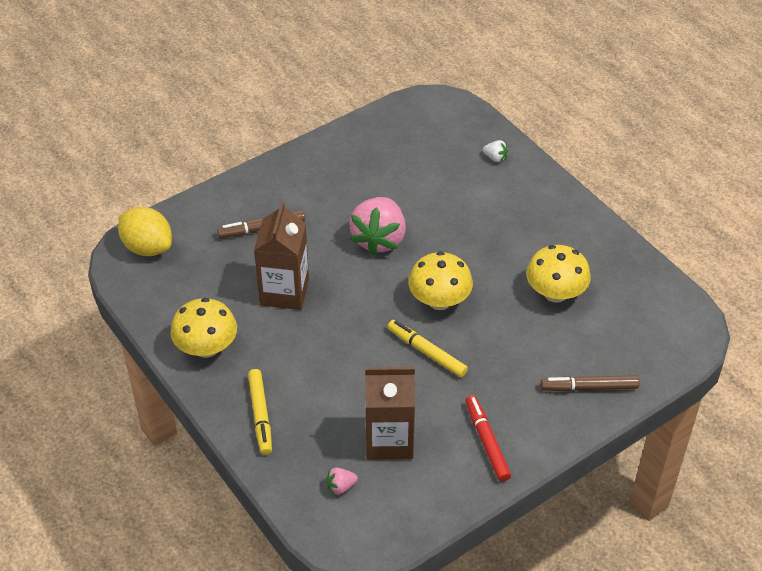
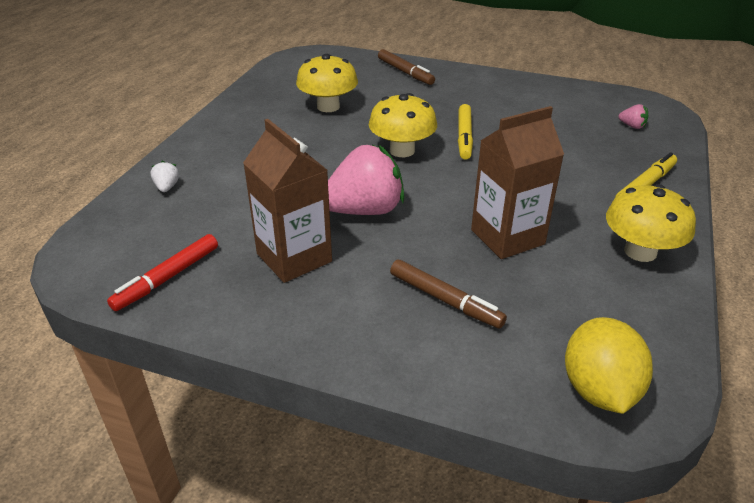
camera: 125 degrees left, 10 degrees down
brown carton [365,367,415,460] -> brown carton moved to [243,119,332,283]
red marker [465,395,511,482] -> red marker moved to [107,234,218,311]

